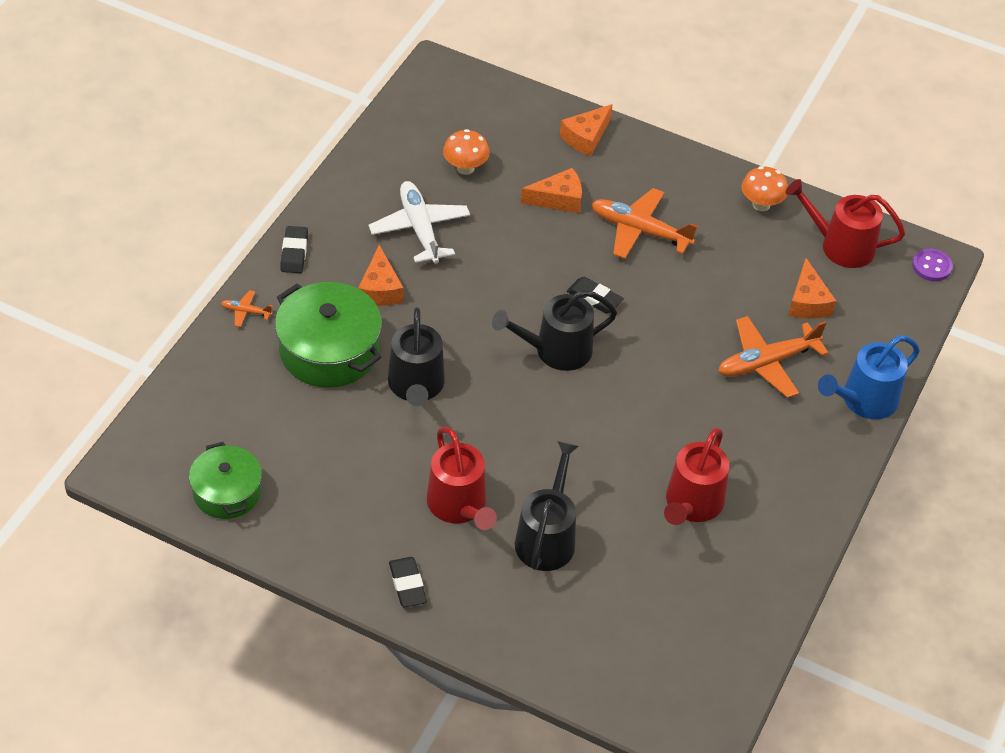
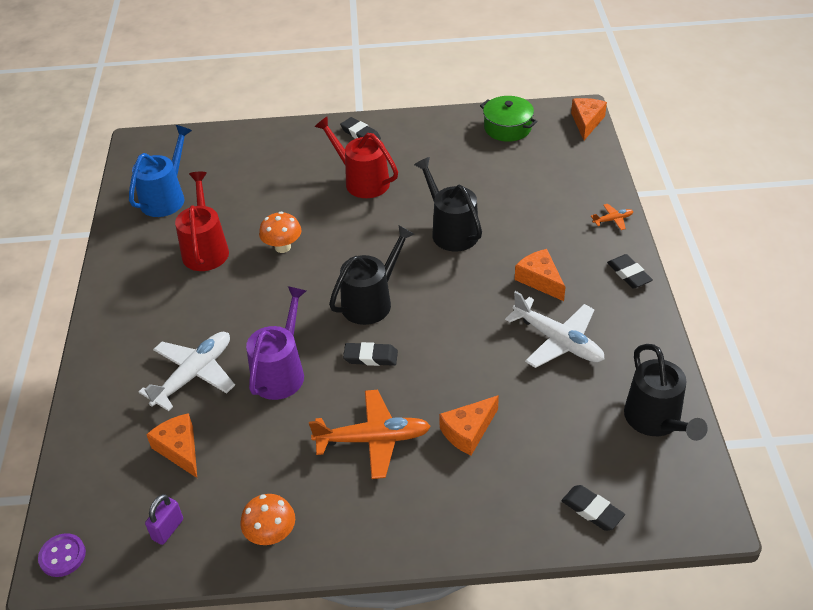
camera: 155 degrees right, 5 degrees down
green pot [275,282,382,388] -> none
orange mushroom [443,129,490,175] -> orange mushroom moved to [259,212,301,253]
black watering can [515,441,579,571] -> black watering can moved to [624,344,708,441]
orange cheese [560,104,613,156] -> orange cheese moved to [571,98,607,140]
orange plane [718,316,829,398] -> white plane [139,332,235,411]
red watering can [786,179,905,268] -> purple padlock [145,494,183,545]
blue watering can [818,336,920,419] -> blue watering can moved to [129,125,192,217]
none -> purple watering can [246,286,306,400]
none -> black eraser [561,485,625,531]

